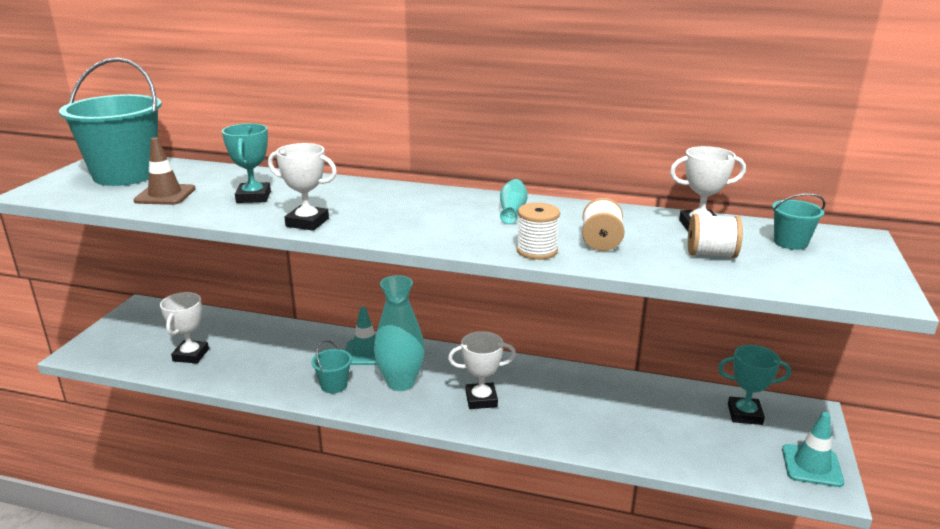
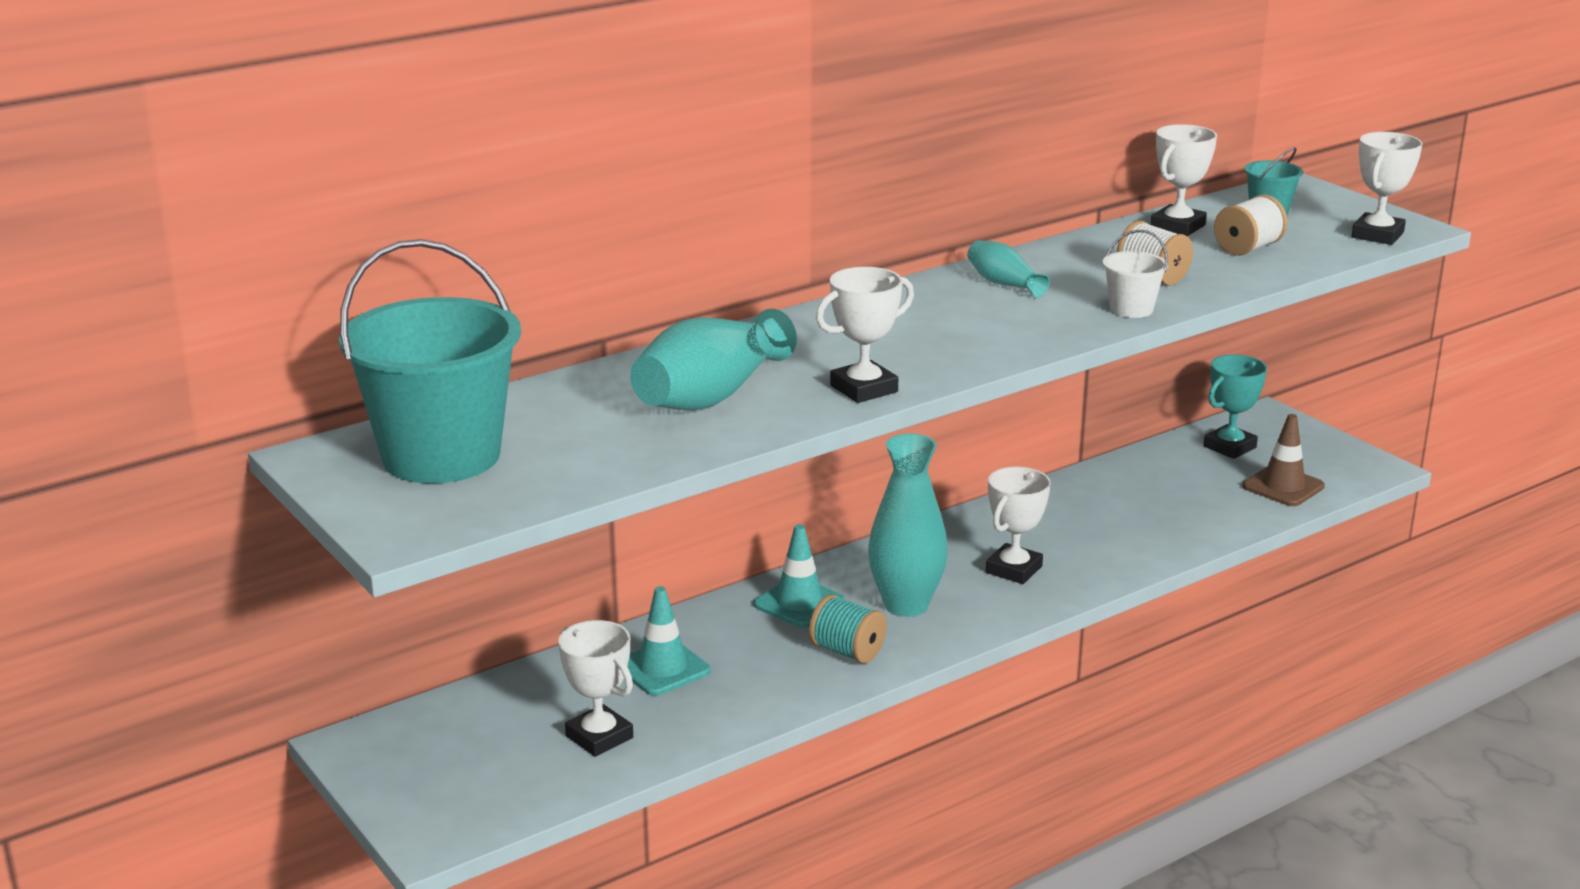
camera: 50 degrees left, 0 degrees up
brown traffic cone [133,137,195,205] -> brown traffic cone moved to [1242,414,1325,506]
turquoise trophy [222,123,271,203] -> turquoise vase [630,309,797,410]
turquoise bucket [311,340,352,393] -> turquoise spool [809,594,887,664]
white spool [517,203,560,260] -> white bucket [1103,230,1168,318]
turquoise traffic cone [782,412,844,487] -> turquoise traffic cone moved to [627,586,710,696]
none -> white trophy [1352,132,1422,245]

